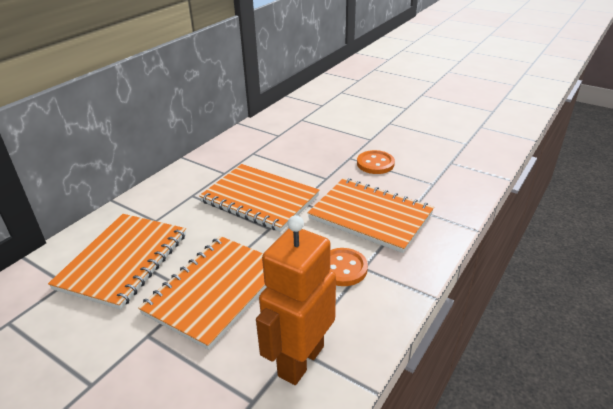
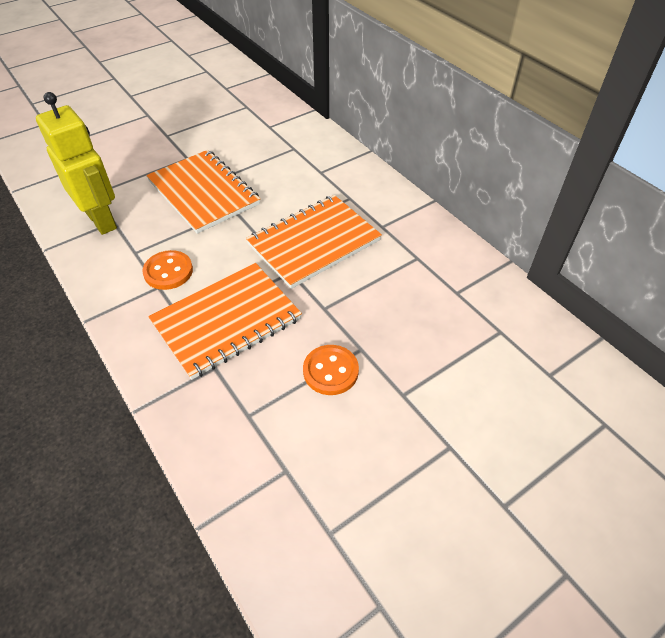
camera: 110 degrees right, 15 degrees up
orange notebook [48,214,186,310] -> none
orange robot [256,215,336,385] -> yellow robot [36,92,117,235]

